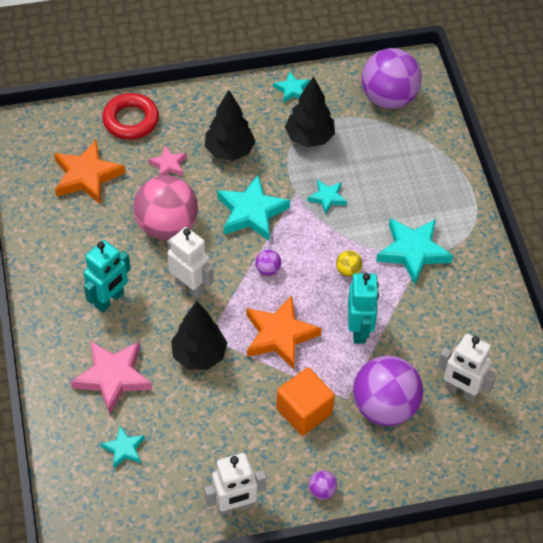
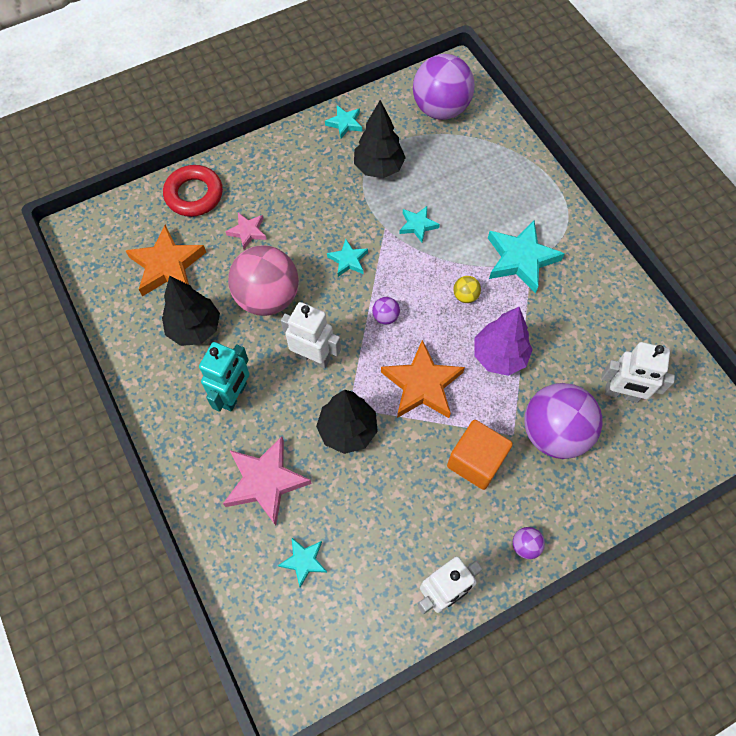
camera: 15 degrees left, 10 degrees up
black tree [205,90,255,161] -> black tree moved to [162,276,220,346]
turquoise star [217,175,290,241] -> turquoise star [327,239,368,277], size x0.54
turquoise robot [348,273,379,344] -> purple tree [474,307,533,376]

